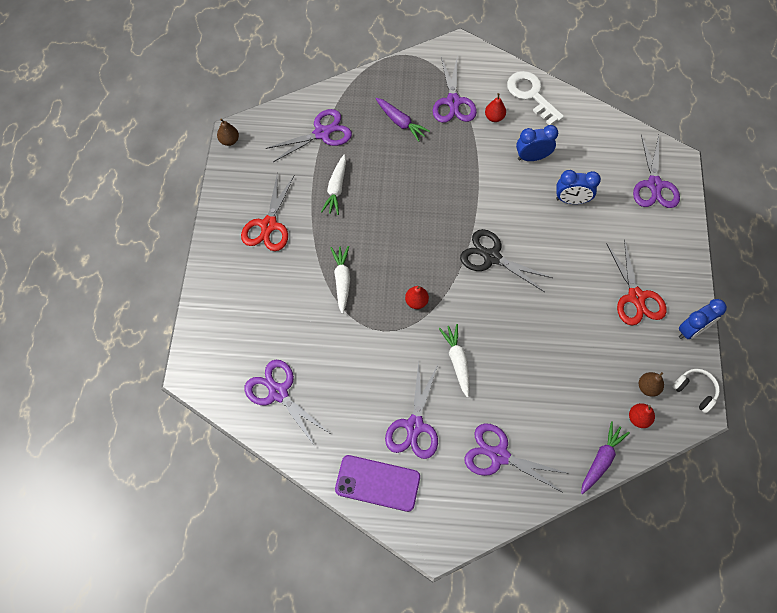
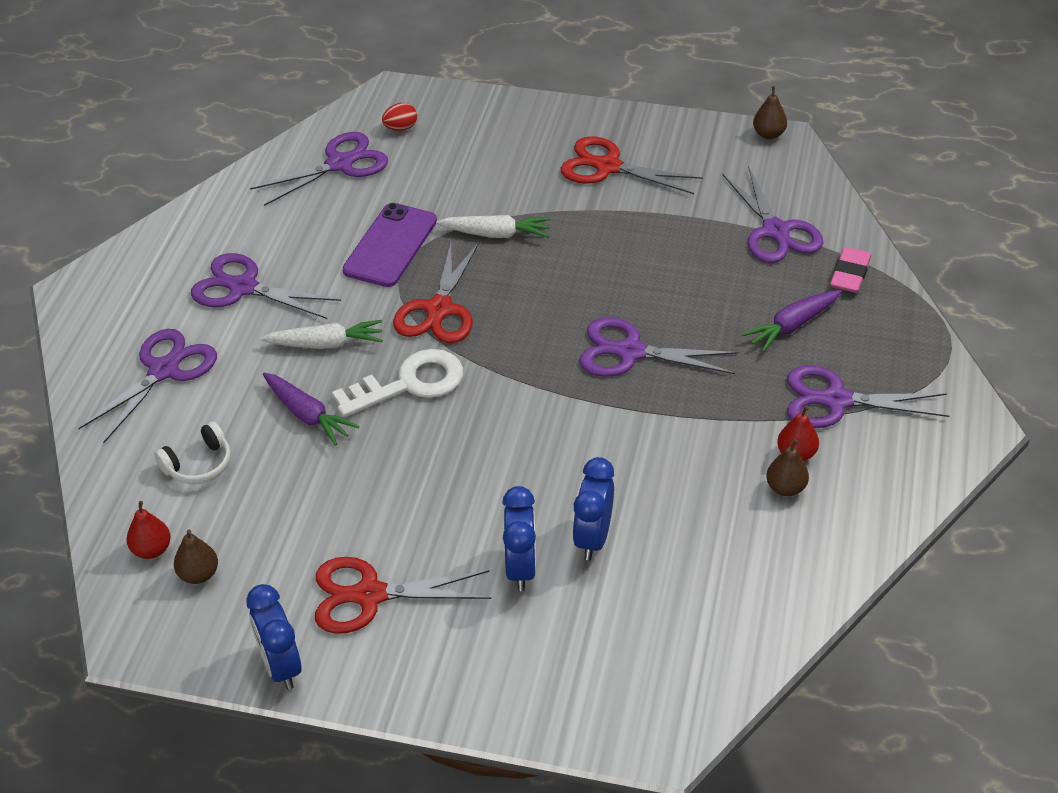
camera: 100 degrees right, 20 degrees down
white carrot [321,154,346,215] -> none
purple phone [335,455,420,512] -> purple phone moved to [343,203,437,287]
red pear [405,286,429,309] -> red scissors [393,238,480,343]
black scissors [460,229,552,292] -> none
white key [507,71,564,125] -> white key moved to [332,349,463,417]
blue clock [516,125,558,161] -> blue clock moved to [502,486,536,591]
purple carrot [581,421,630,494] -> purple carrot moved to [263,373,359,446]
purple scissors [633,134,680,208] -> purple scissors moved to [579,317,738,377]
white headphones [672,369,720,413] -> white headphones moved to [154,421,231,484]
none -> red egg [382,103,417,131]
none -> brown pear [766,439,809,496]
none -> pink eraser [830,247,871,293]

